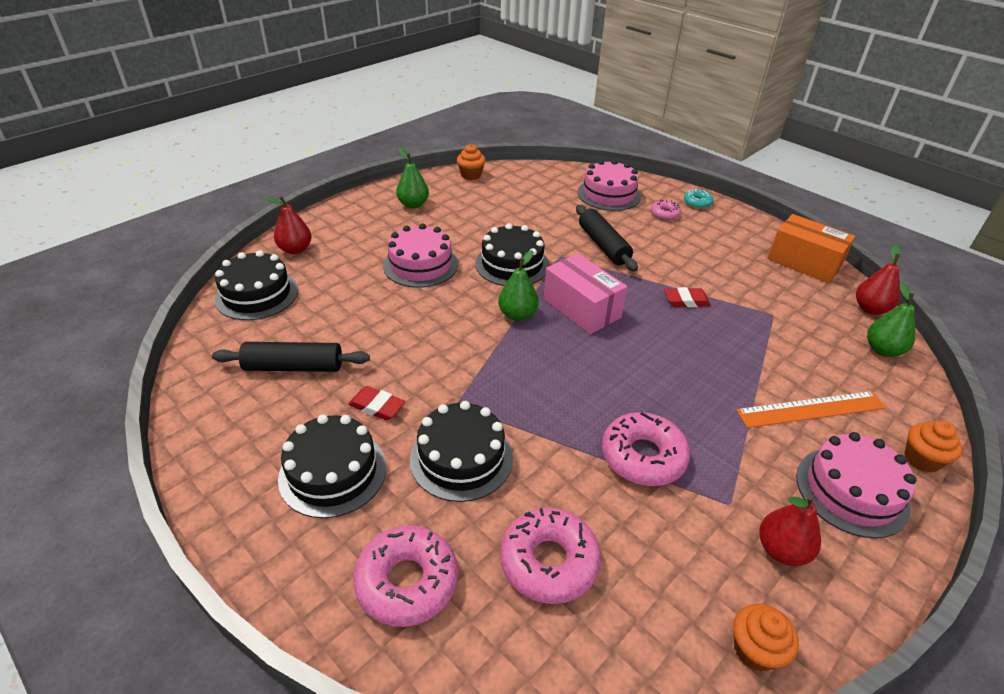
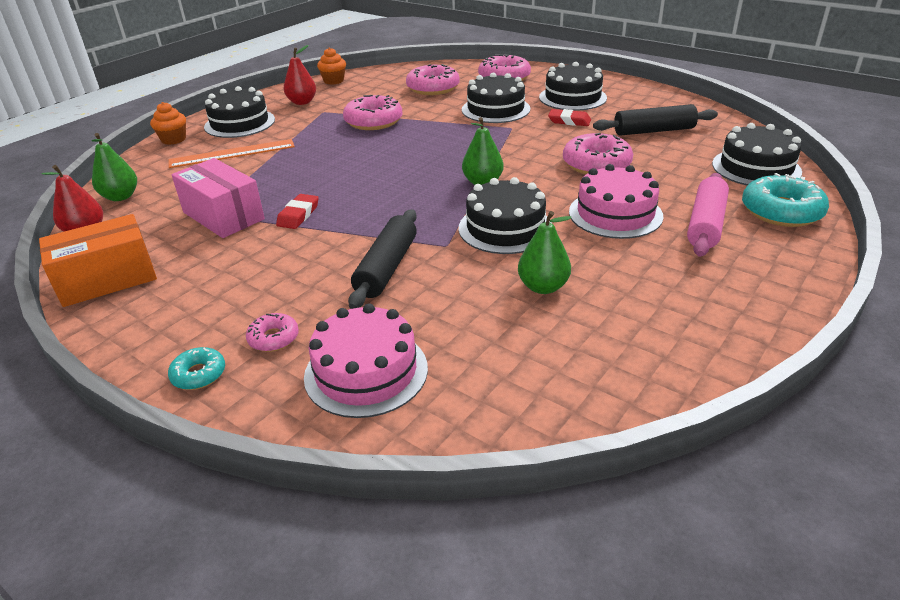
camera: 175 degrees right, 5 degrees down
red pear [265,196,312,254] -> turquoise donut [742,173,829,227]
green pear [396,148,429,209] -> green pear moved to [518,211,571,294]
orange cupcake [457,144,486,180] -> none
pink box [543,253,627,334] -> pink box moved to [171,158,265,238]
black rolling pin [576,205,638,272] -> black rolling pin turned 45 degrees clockwise [348,209,417,309]
red eraser [664,287,711,307] -> red eraser turned 60 degrees counterclockwise [276,194,319,229]
orange box [767,214,855,283] -> orange box turned 60 degrees counterclockwise [39,214,157,307]
pink cake [796,432,916,538] -> black cake [204,86,275,138]
none -> pink donut [563,133,633,174]
none -> pink rolling pin [687,173,729,257]

